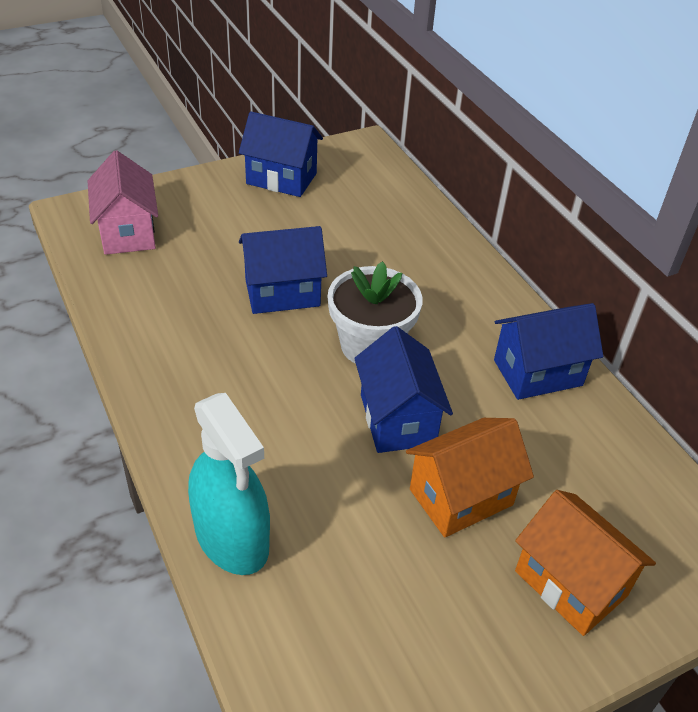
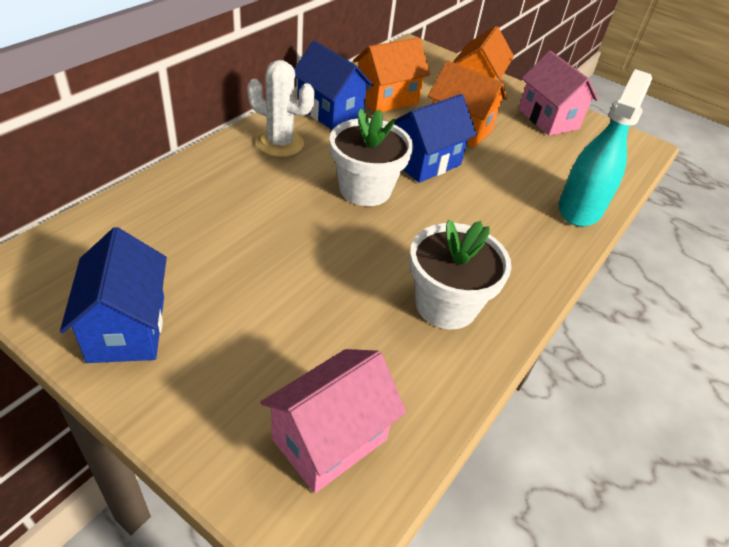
camera: 120 degrees left, 0 degrees up
blue house [239,226,327,314] -> none
none -> white cactus [247,60,315,157]
none -> orange house [353,37,430,112]
none -> white flower pot [409,220,512,329]
none -> pink house [518,51,599,136]

